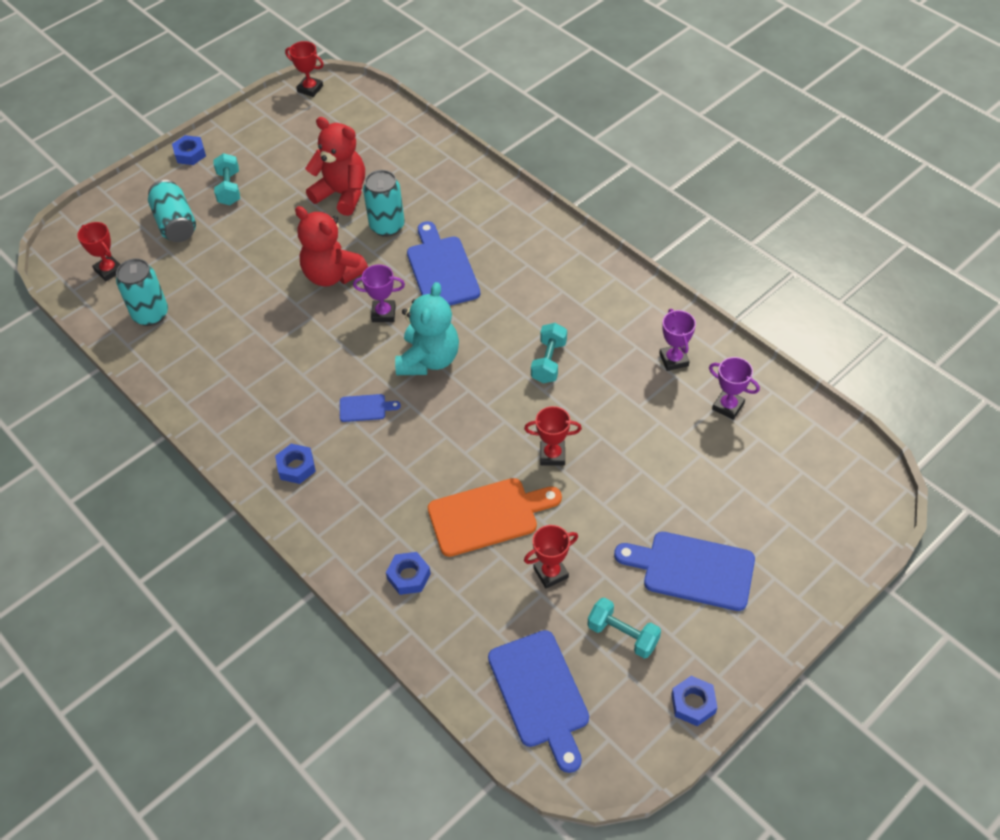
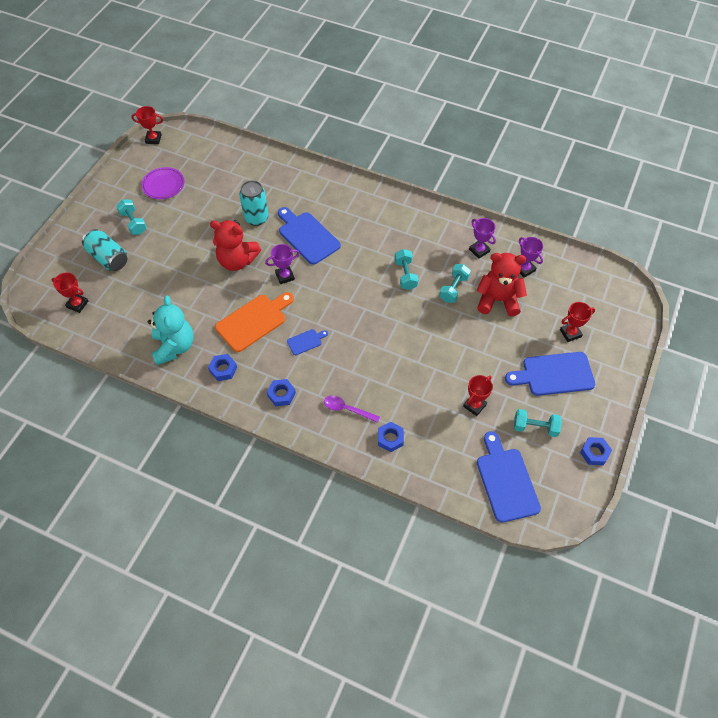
camera: 25 degrees left, 5 degrees up
turquoise can [116,258,168,326] -> none
blue nut [172,135,206,165] -> blue nut moved to [208,354,237,381]
red teddy bear [305,117,365,216] -> red teddy bear moved to [476,253,527,317]
turquoise teddy bear [395,282,459,375] -> turquoise teddy bear moved to [148,296,194,365]
orange cutting board [428,478,562,557] -> orange cutting board moved to [215,292,294,352]
blue cutting board [488,630,589,773] -> blue cutting board turned 150 degrees counterclockwise [477,431,541,523]
red trophy [524,406,582,466] -> red trophy moved to [560,302,595,342]
purple trophy [709,357,760,420] -> purple trophy turned 45 degrees clockwise [519,237,543,278]
none -> purple plate [141,167,185,199]
none -> purple spoon [324,396,380,423]
none -> turquoise dumbbell [439,264,471,303]

